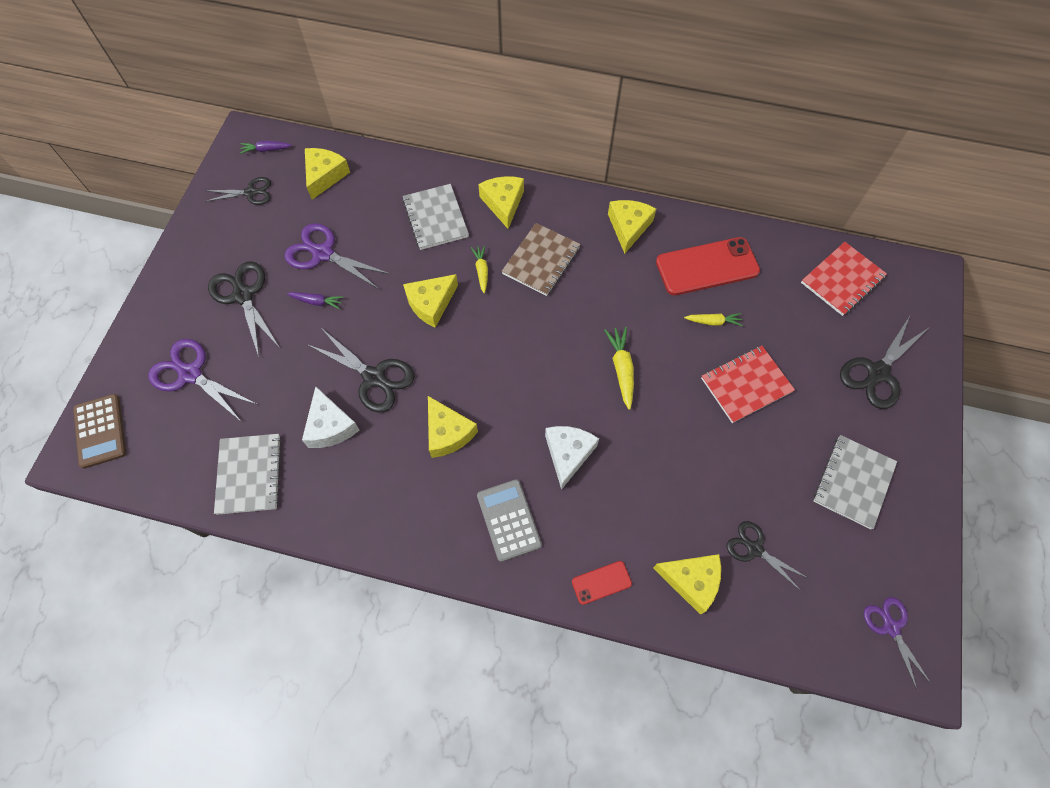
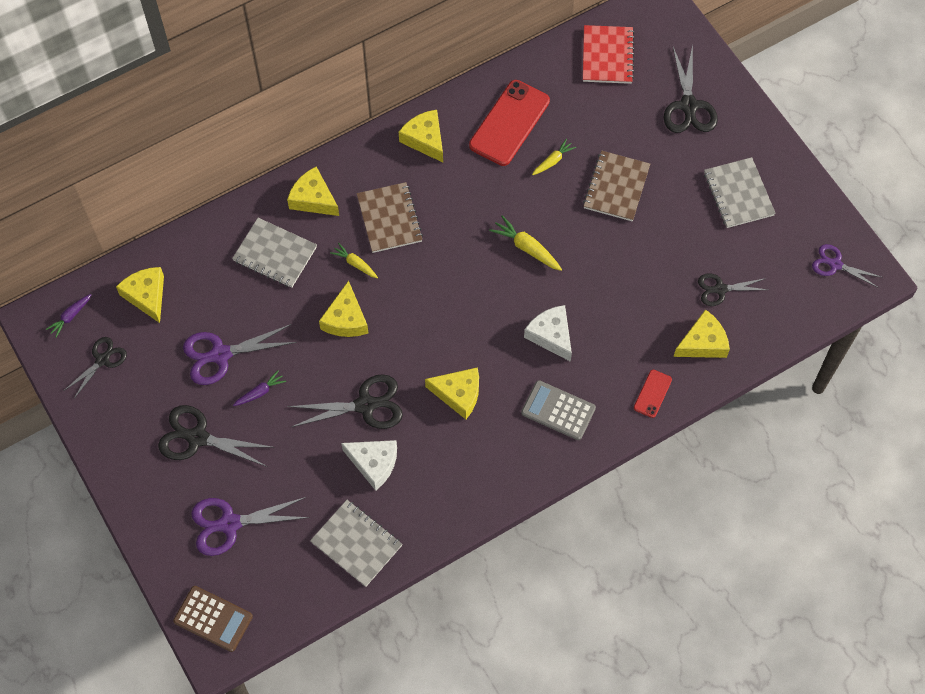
camera: 45 degrees left, 0 degrees up
red notebook [701,346,795,423] -> brown notebook [583,151,650,221]

